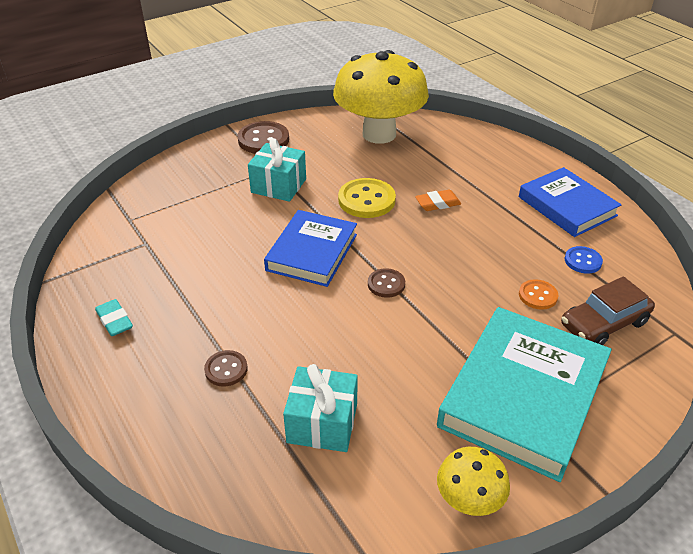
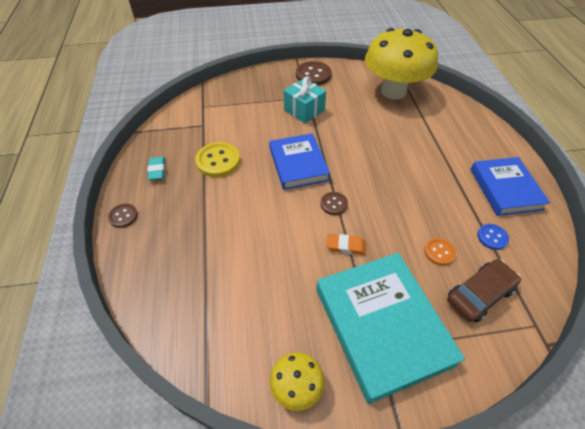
camera: 25 degrees right, 10 degrees up
brown button [204,350,248,387] -> brown button moved to [108,203,138,228]
blue book [264,210,357,287] -> blue book turned 60 degrees counterclockwise [269,133,330,190]
turquoise gift [283,364,358,452] -> none
yellow button [338,178,396,218] -> yellow button moved to [195,142,240,177]
orange eraser [415,190,461,211] -> orange eraser moved to [326,234,366,255]
turquoise book [437,307,612,482] -> turquoise book turned 75 degrees counterclockwise [316,253,465,404]
brown car [561,276,655,345] -> brown car turned 150 degrees clockwise [447,259,521,323]

